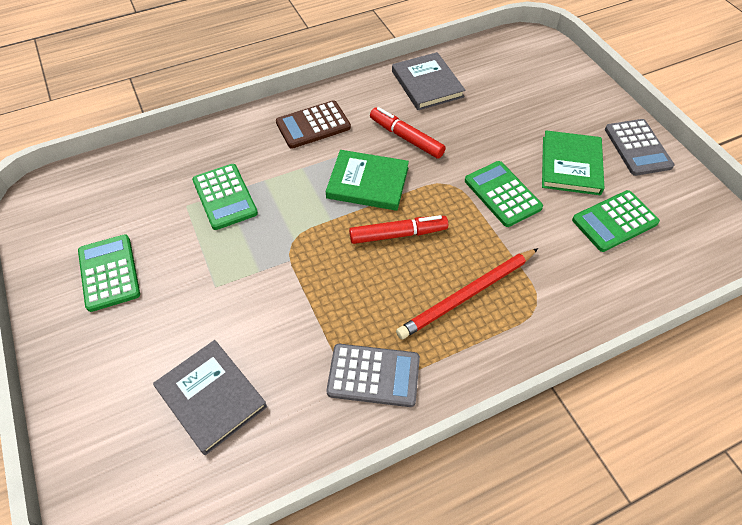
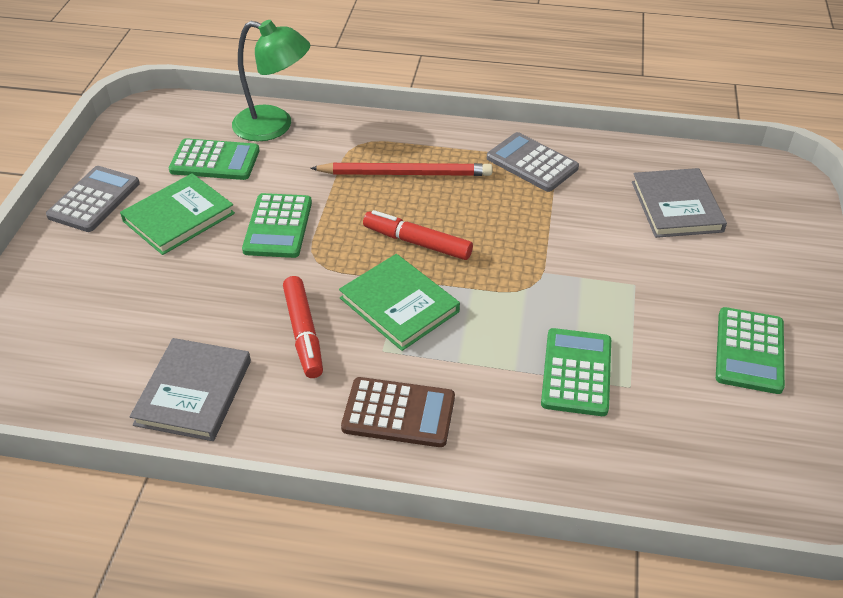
camera: 145 degrees left, 10 degrees down
none -> green lamp [232,20,310,141]

